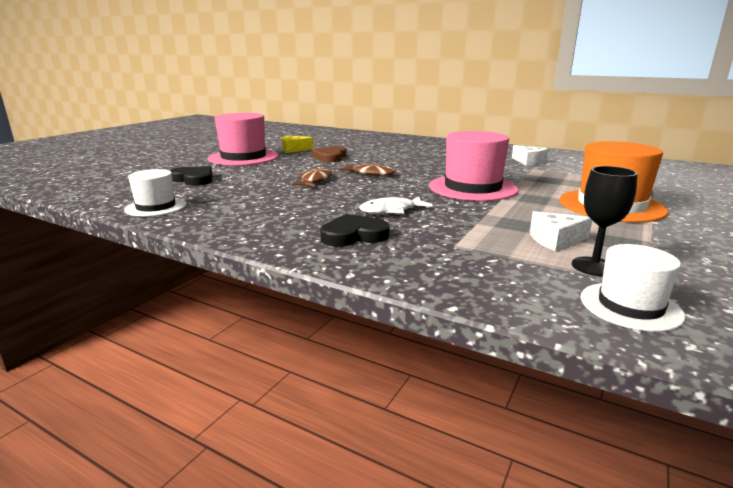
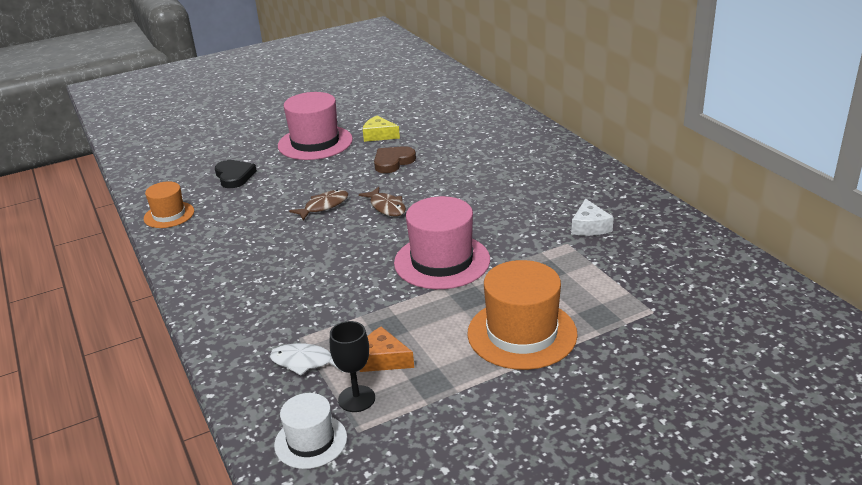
camera: 35 degrees right, 10 degrees up
white hat [124,169,187,217] -> orange hat [144,181,194,228]
black heart [320,214,390,247] -> none
white fish [359,197,433,214] -> white fish moved to [270,343,343,376]
white cheese [530,211,592,251] -> orange cheese [360,327,414,372]

